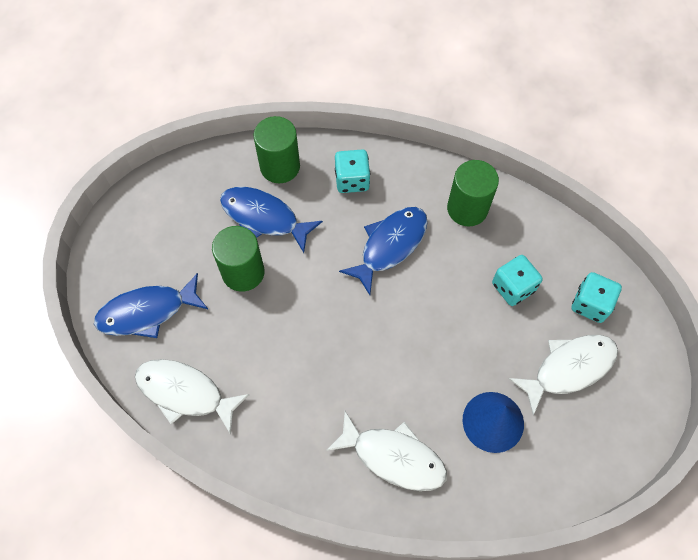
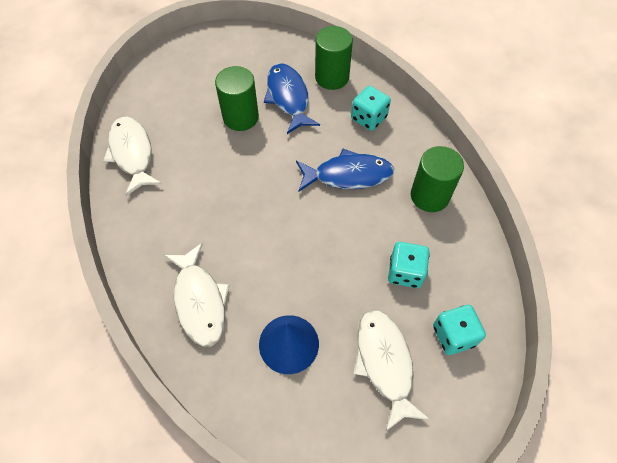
camera: 45 degrees right, 5 degrees down
blue fish [94,273,208,338] -> none
white fish [509,335,618,416] -> white fish turned 120 degrees counterclockwise [354,310,430,432]

